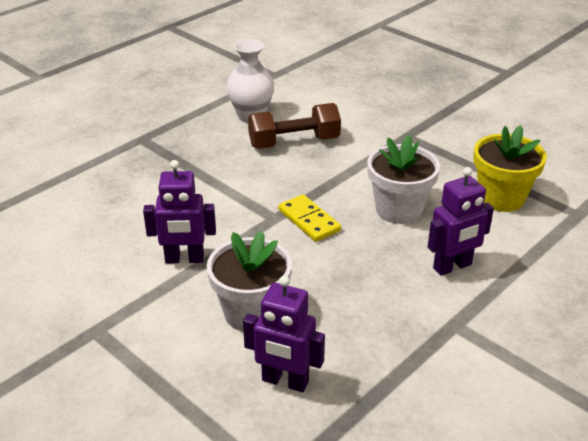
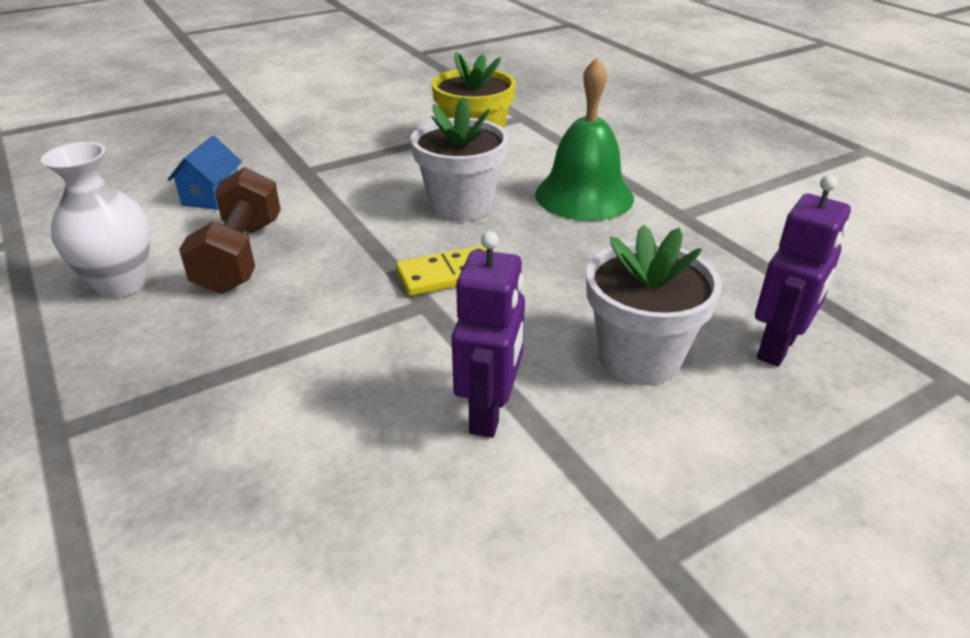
camera: 75 degrees left, 0 degrees up
purple robot [428,167,494,276] -> green bell [535,58,634,221]
none -> blue house [167,136,242,210]

